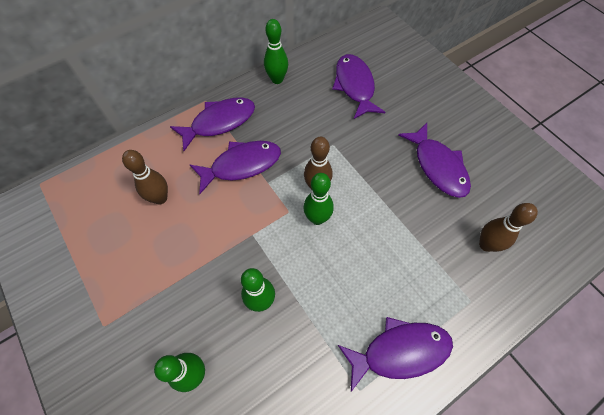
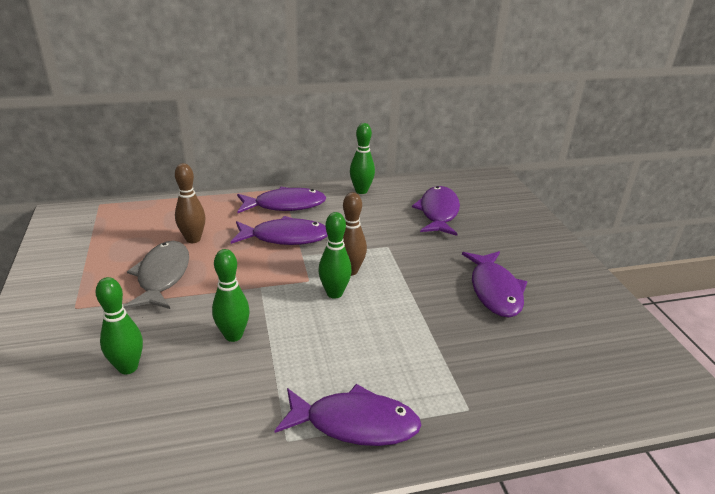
camera: 20 degrees right, 30 degrees down
brown bowling pin [479,203,538,252] -> none
none -> grey fish [124,241,189,309]

